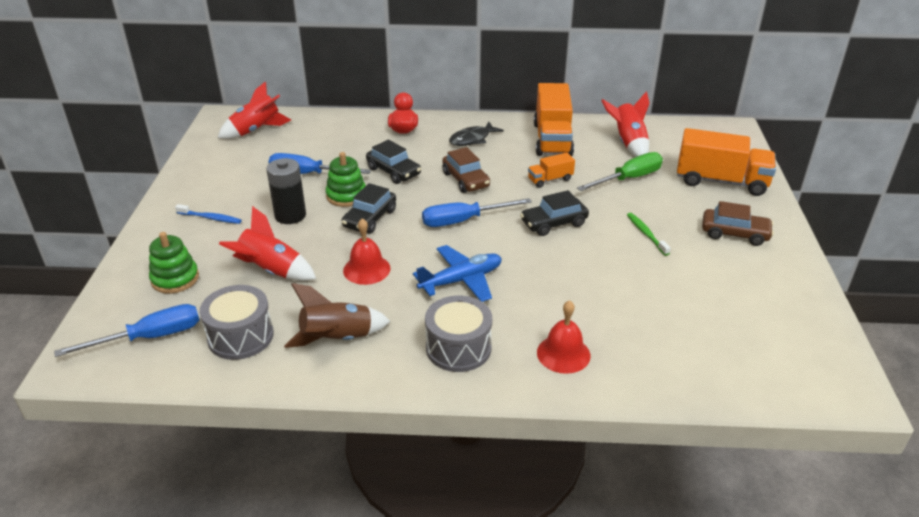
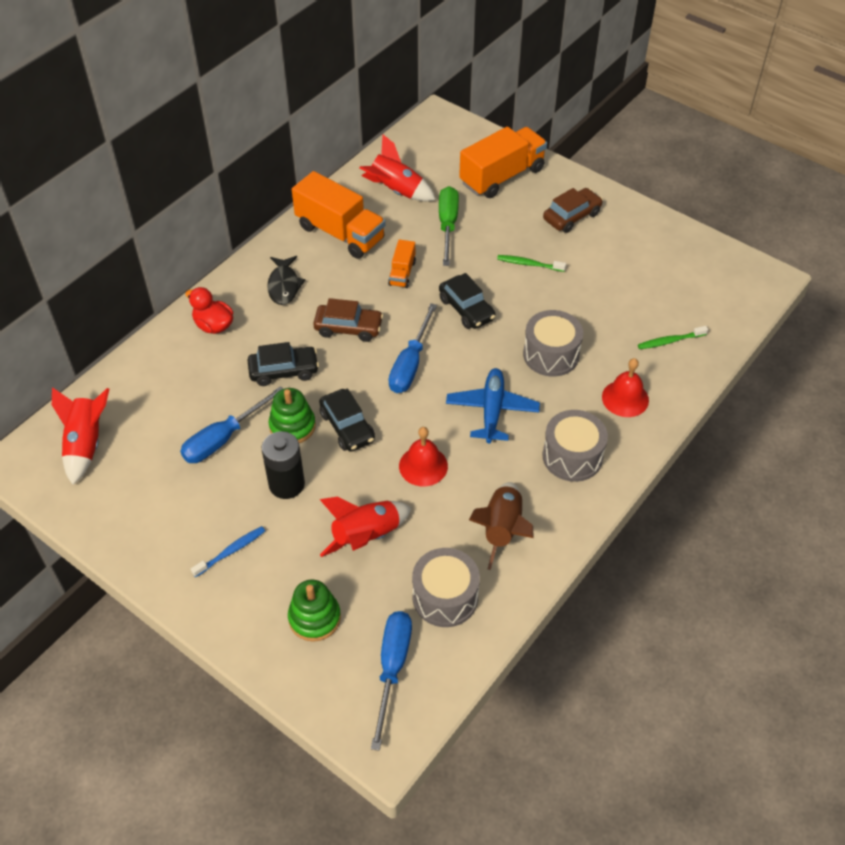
camera: 55 degrees left, 15 degrees up
black car [520,190,589,236] -> black car turned 45 degrees counterclockwise [439,273,496,329]
none -> grey drum [523,310,583,376]
none -> green toothbrush [638,326,708,349]

